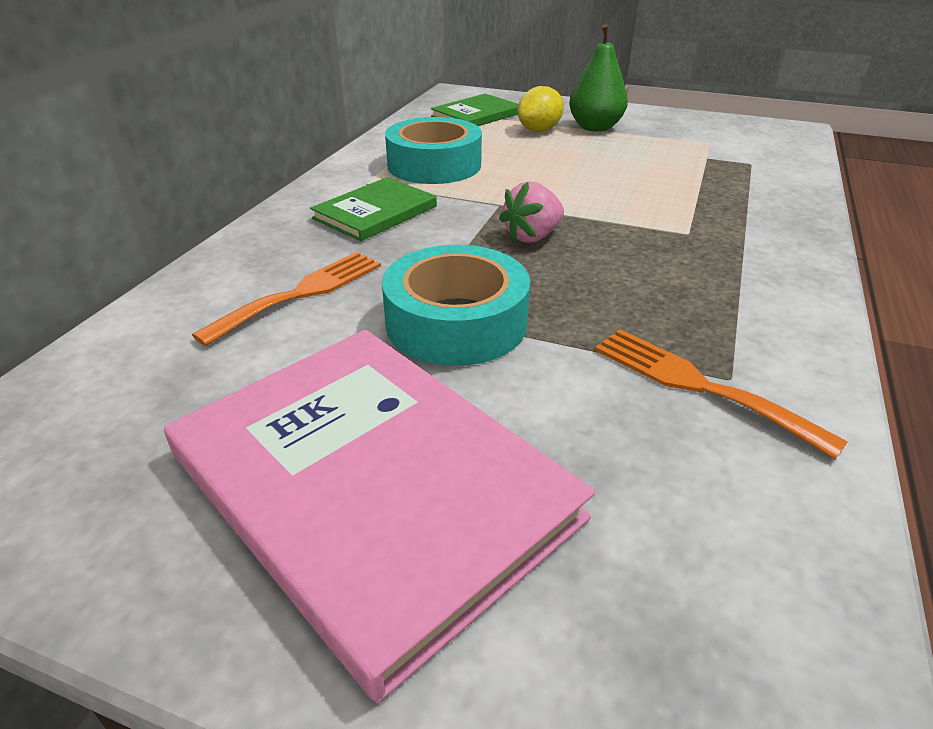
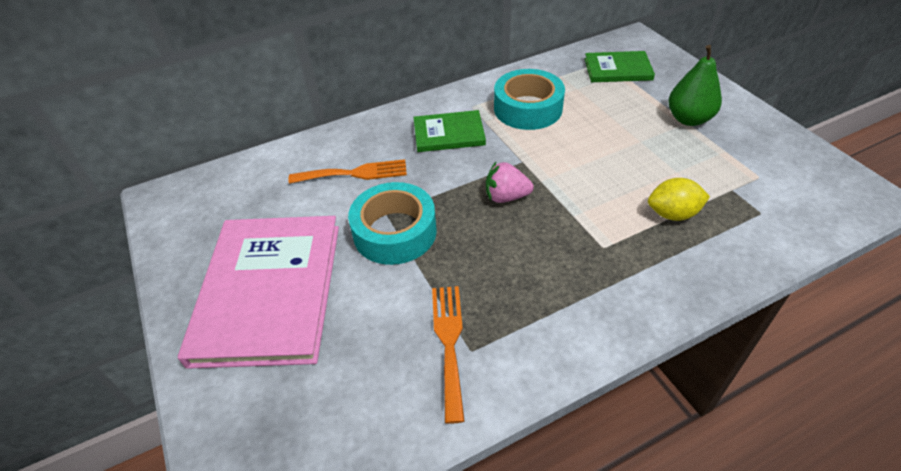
camera: 45 degrees right, 10 degrees up
yellow lemon [518,86,564,132] -> yellow lemon moved to [648,178,710,221]

